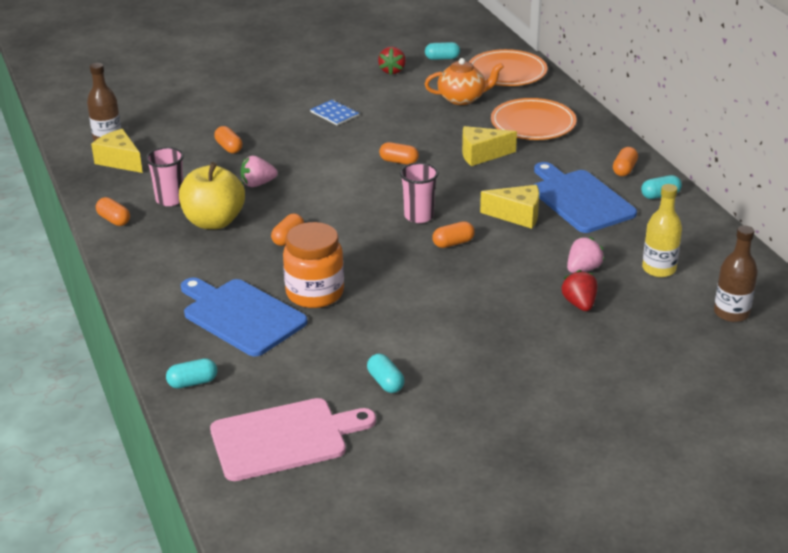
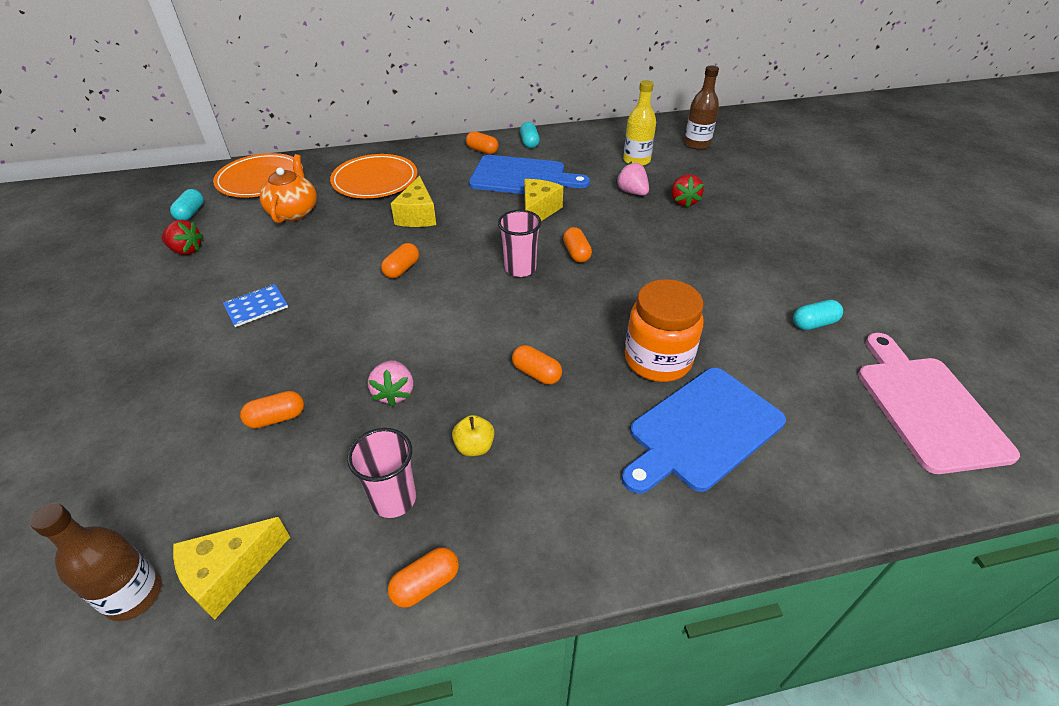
camera: 80 degrees left, 10 degrees up
turquoise capsule [166,358,217,389] -> none
yellow apple [179,162,245,229] -> yellow apple [452,415,495,456], size x0.45
blue cutting board [533,162,637,233] -> blue cutting board turned 150 degrees counterclockwise [469,155,590,194]
red strawberry [561,270,597,311] -> red strawberry turned 90 degrees counterclockwise [672,174,704,208]

